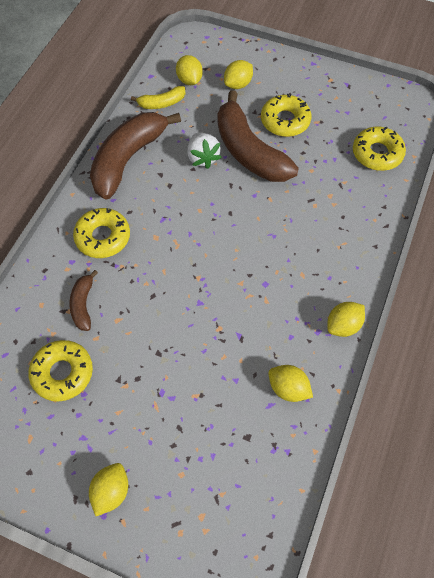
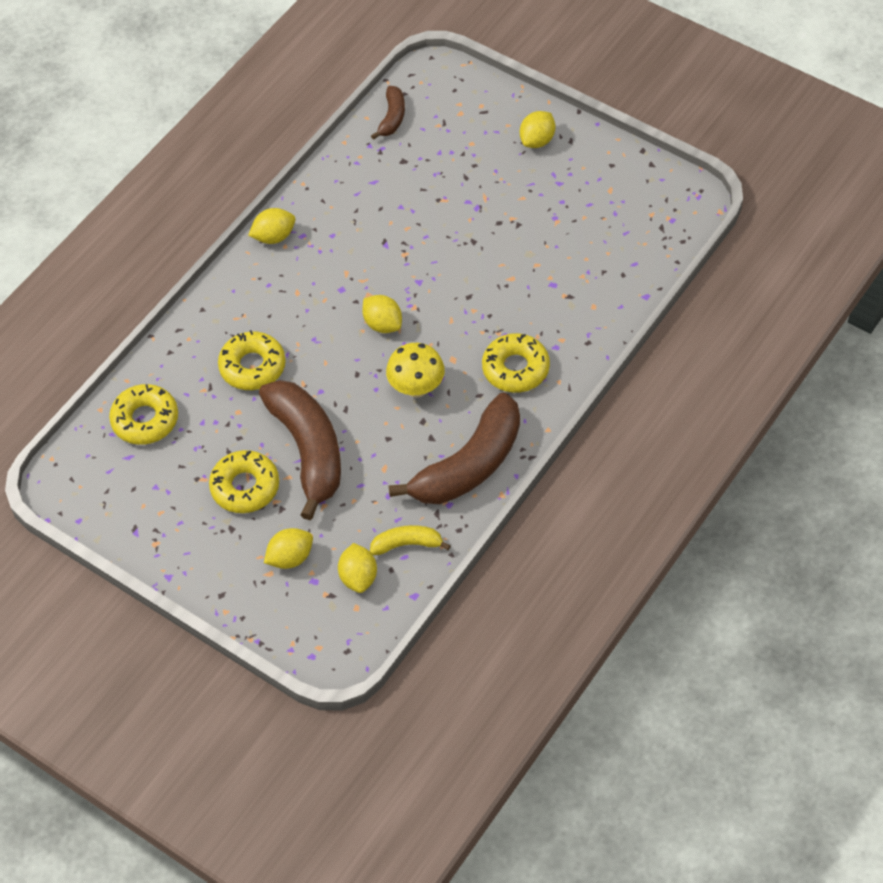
camera: 165 degrees left, 5 degrees down
yellow donut [28,340,93,402] -> yellow donut moved to [218,330,286,390]
brown banana [69,270,98,331] -> brown banana moved to [371,86,405,140]
white strawberry [187,133,222,169] -> none
yellow lemon [268,365,313,402] -> yellow lemon moved to [362,295,402,333]
none -> yellow mushroom [386,343,445,398]

